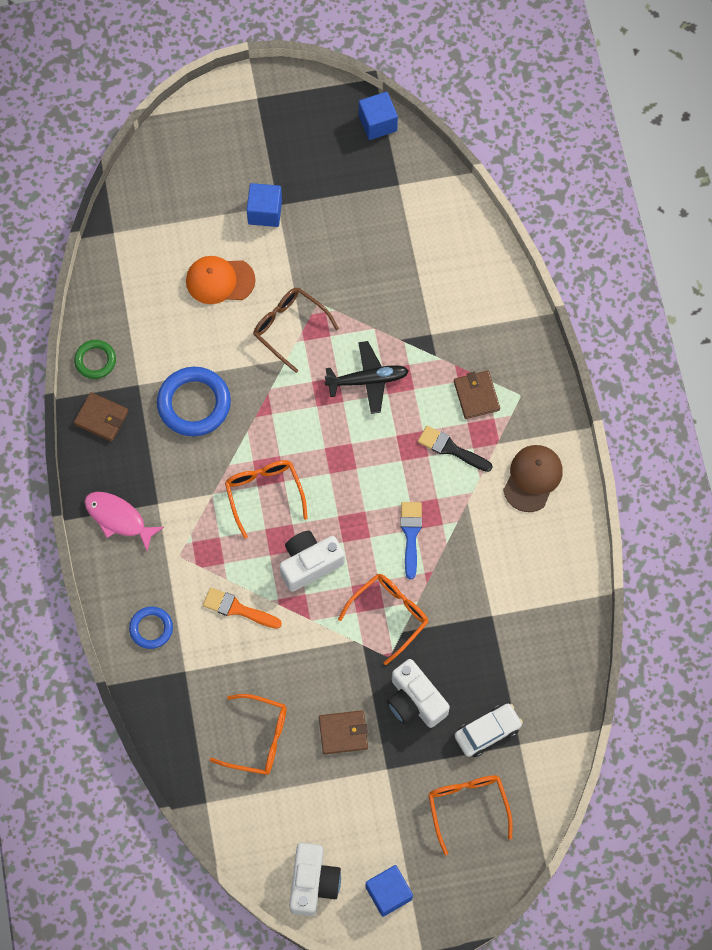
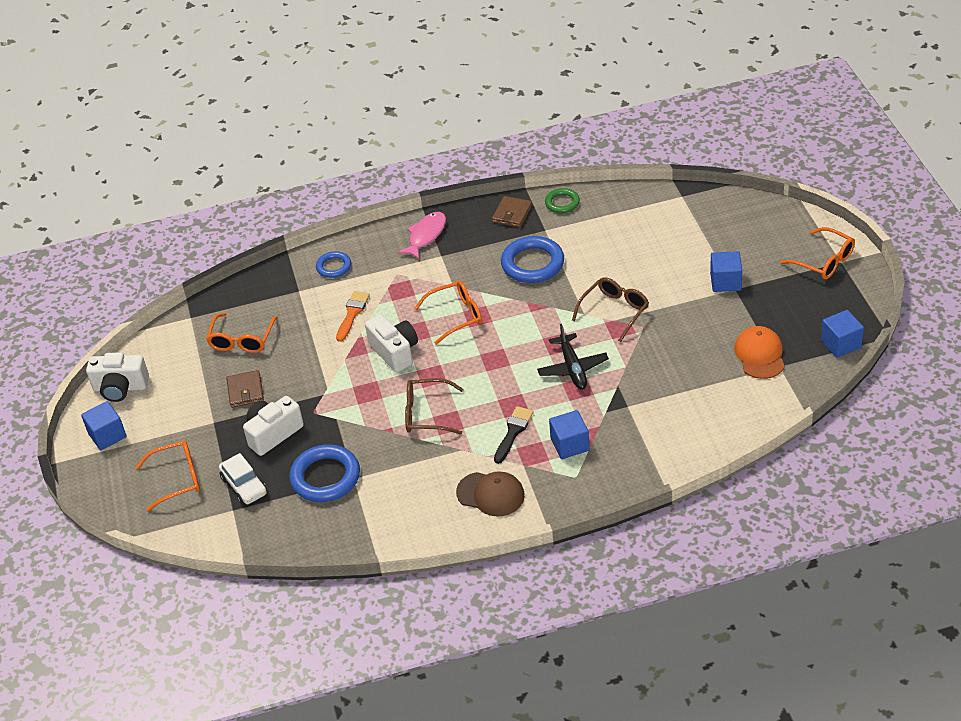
camera: 90 degrees right, 25 degrees down
orange cap [186,256,256,304] -> orange cap moved to [734,326,785,379]
orange glasses [338,574,428,665] -> orange glasses moved to [780,227,855,279]
blue brush [400,502,422,579] -> brown glasses [405,378,464,435]
brown wallet [454,370,500,419] -> blue cube [549,410,590,459]
none -> blue ring [289,444,360,502]

